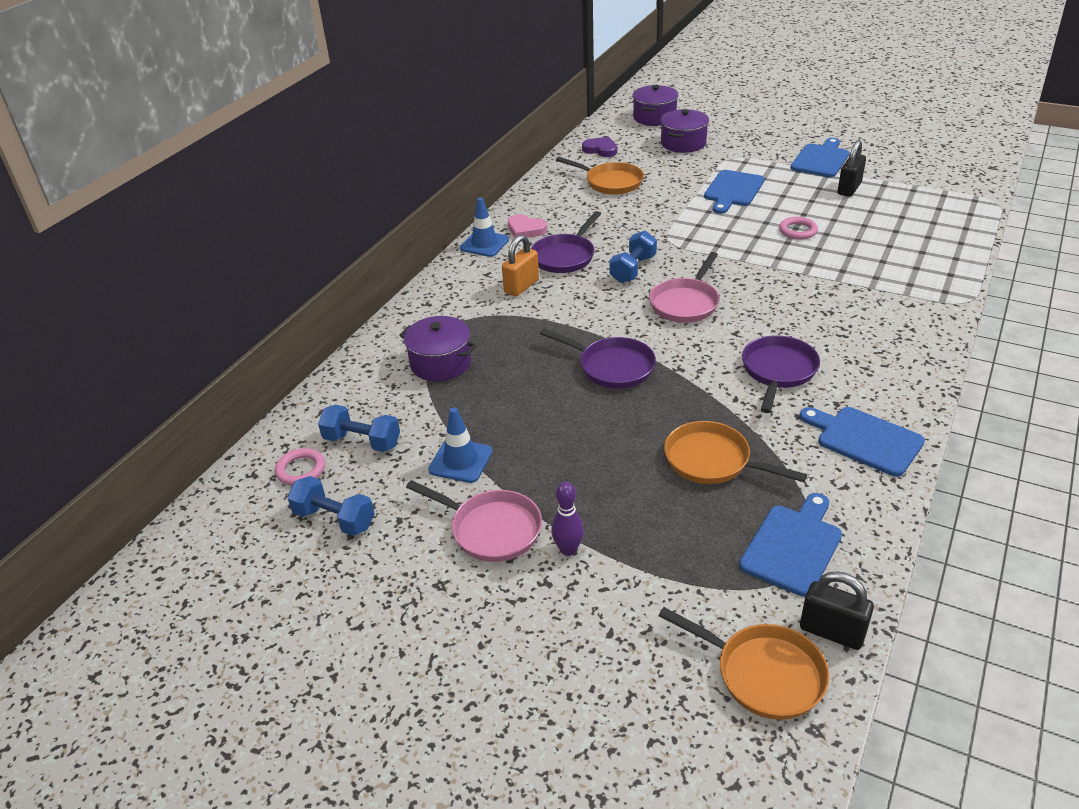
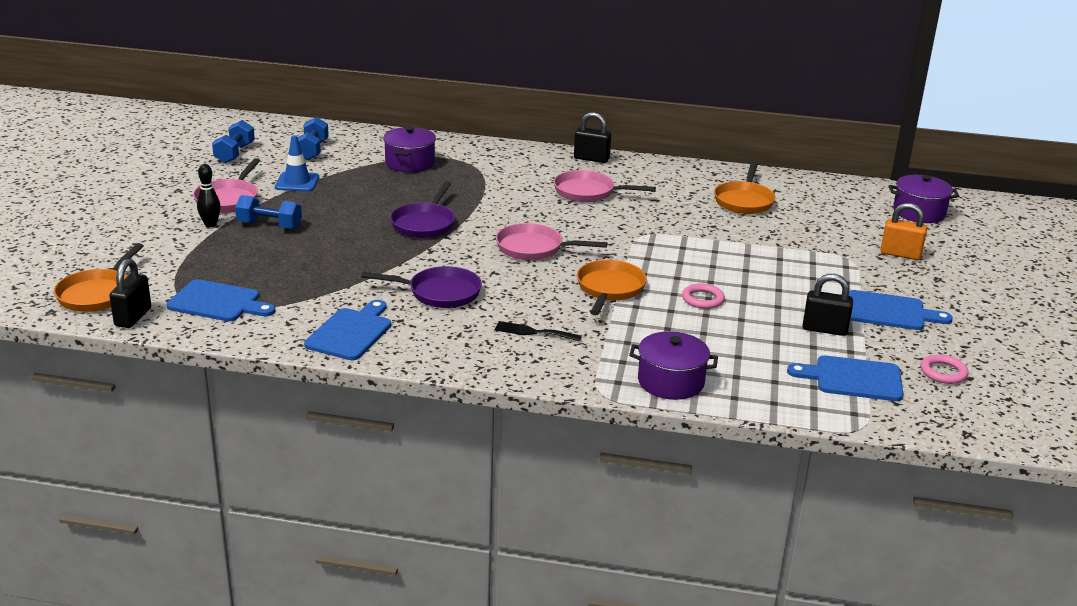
camera: 70 degrees right, 10 degrees down
pink ring [275,448,325,486] -> pink ring moved to [921,354,969,384]
blue traffic cone [460,197,509,257] -> black padlock [574,112,611,163]
orange padlock [502,235,539,296] -> orange padlock moved to [880,203,927,260]
pink heart [508,214,547,238] -> none
purple pan [531,211,601,273] -> pink pan [554,170,656,202]
purple bowling pin [551,482,584,556] -> black bowling pin [197,164,221,227]
purple heart [582,137,617,157] -> none
blue dumbbell [609,231,657,283] -> blue dumbbell moved to [235,195,302,229]
purple pot [660,109,709,153] -> purple pot moved to [629,331,718,400]
orange pan [664,421,807,484] -> orange pan moved to [577,260,647,315]
blue cutting board [704,170,764,214] -> blue cutting board moved to [787,355,903,401]
none -> black fork [495,321,582,342]

